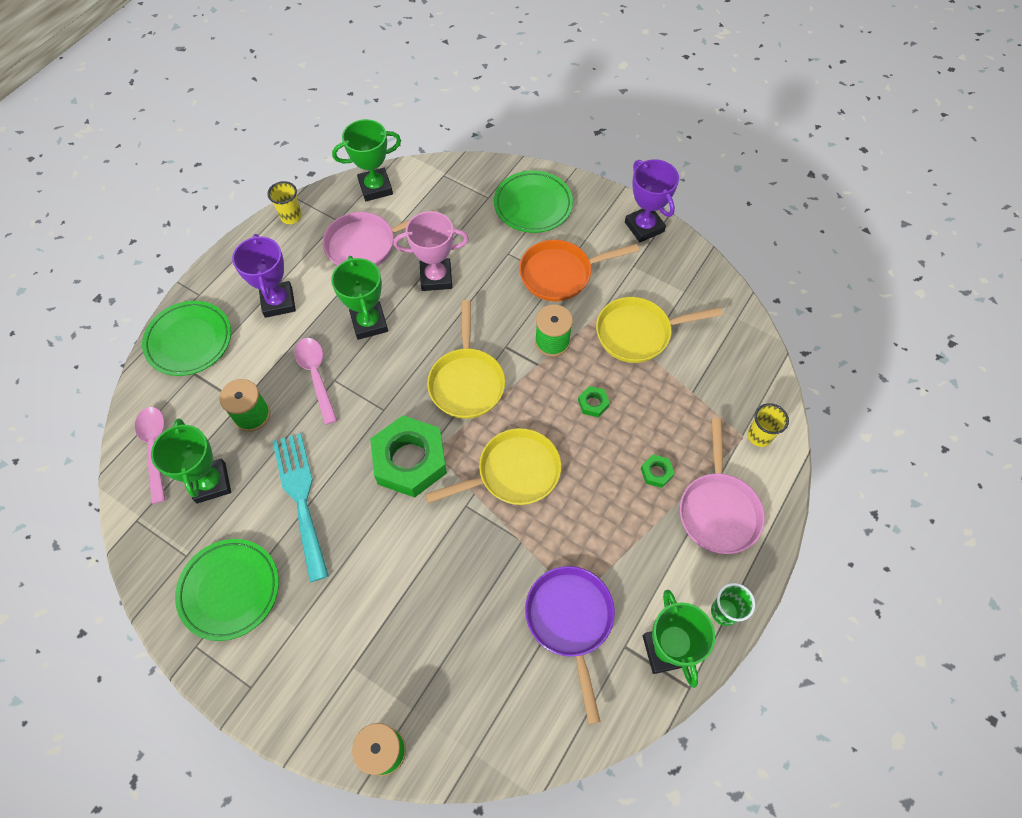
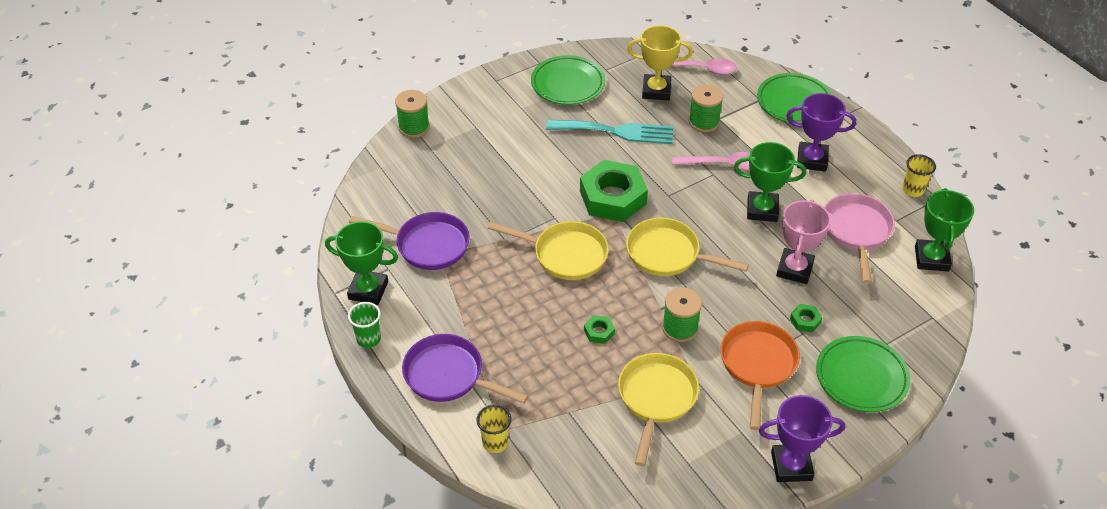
camera: 115 degrees right, 15 degrees down
green trophy [151,418,231,504] -> yellow trophy [627,25,693,100]
yellow pan [425,428,561,505] -> yellow pan turned 75 degrees counterclockwise [487,221,609,280]
green nut [641,455,675,488] -> green nut moved to [790,304,823,333]
pink pan [680,418,765,554] -> purple pan [402,334,528,403]

